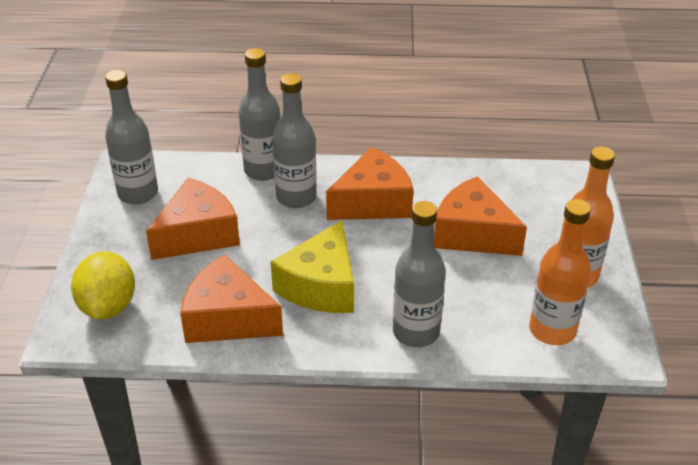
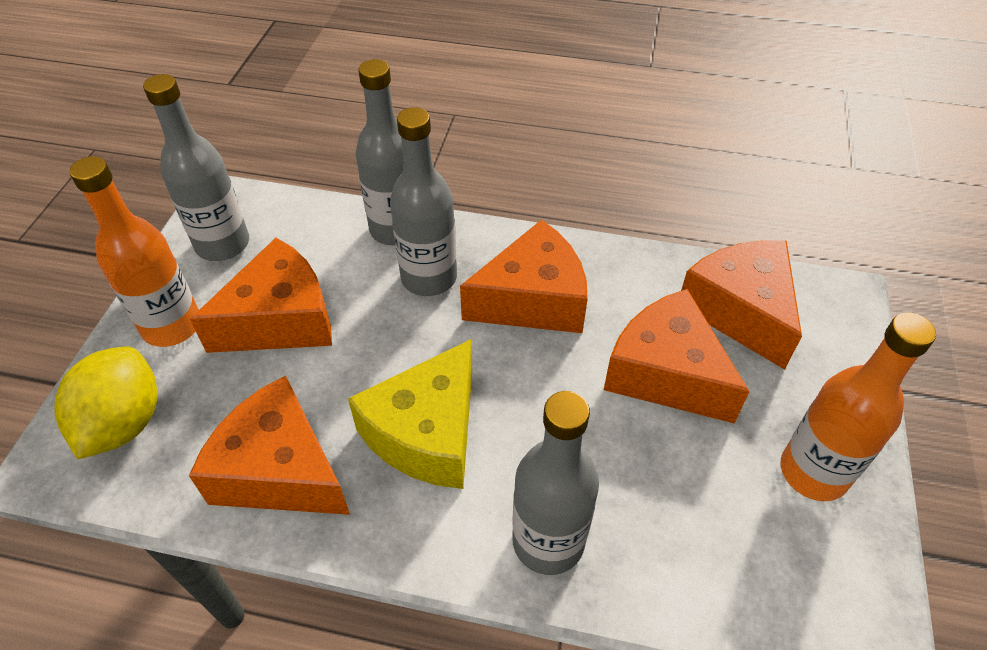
camera: 10 degrees right, 10 degrees up
orange bottle [529,199,591,345] -> orange bottle moved to [70,156,199,347]
none -> orange cheese [681,240,802,370]

